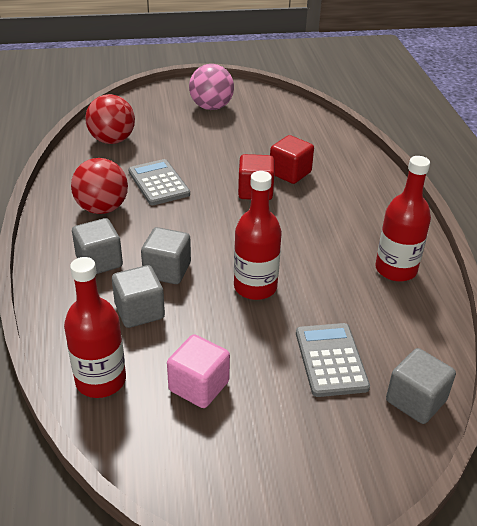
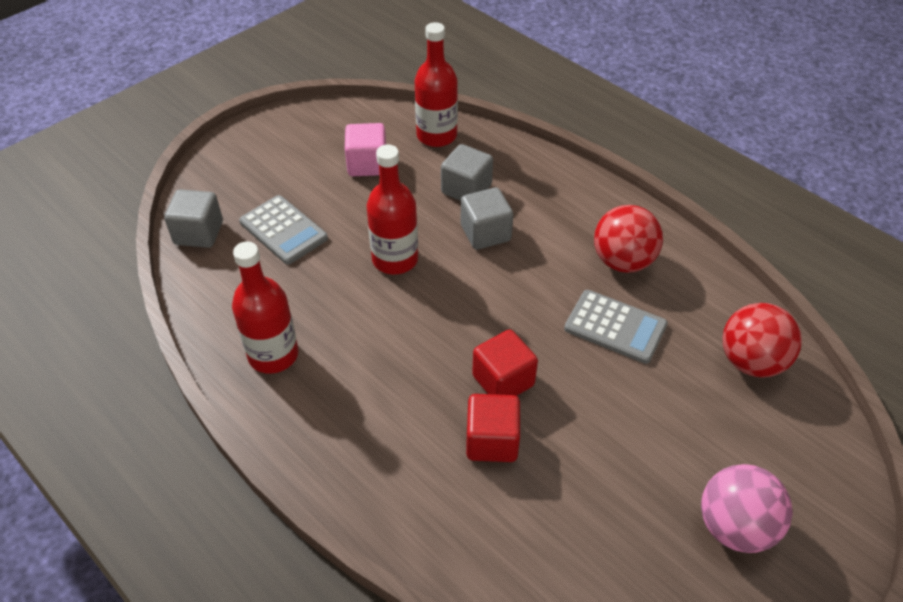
camera: 145 degrees right, 10 degrees up
grey cube [72,218,123,274] -> none

